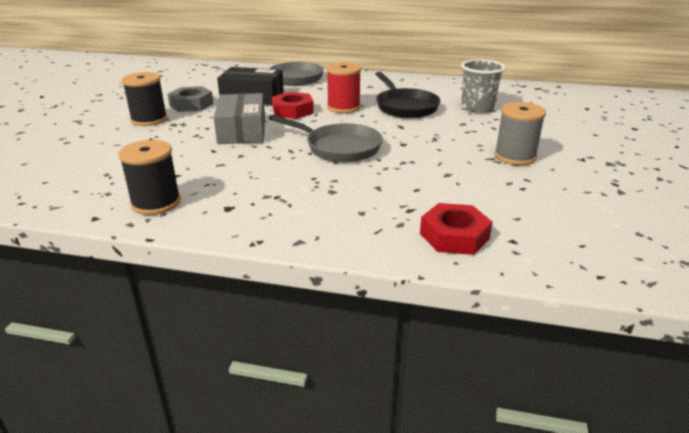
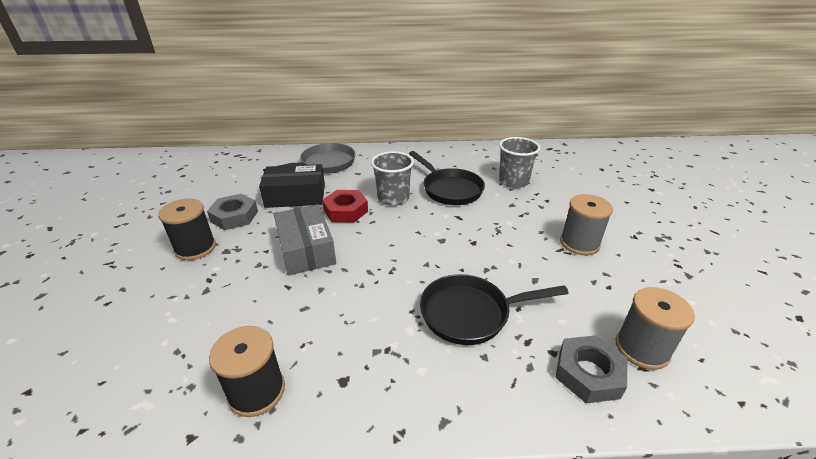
camera: 15 degrees left, 5 degrees up
grey pan [269,114,383,162] -> none
red spool [326,62,361,113] -> grey cup [371,151,414,206]
red nut [420,203,493,255] -> grey nut [556,335,627,403]
none -> black pan [420,274,569,345]
none -> grey spool [616,287,695,370]

